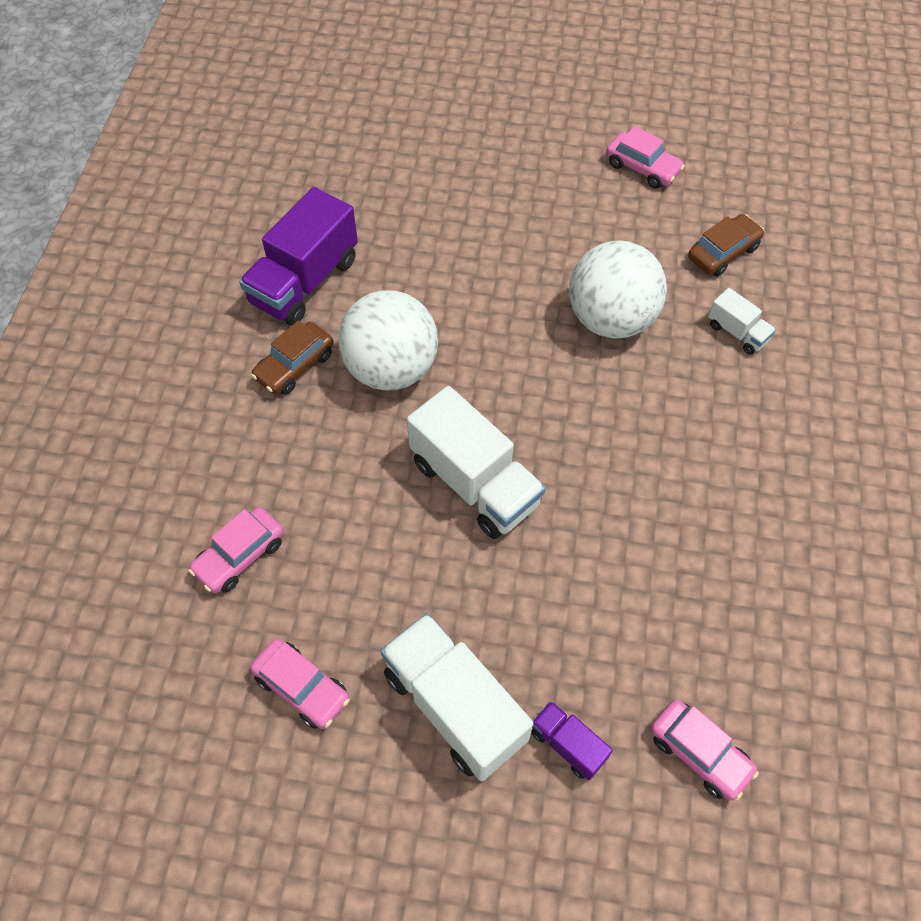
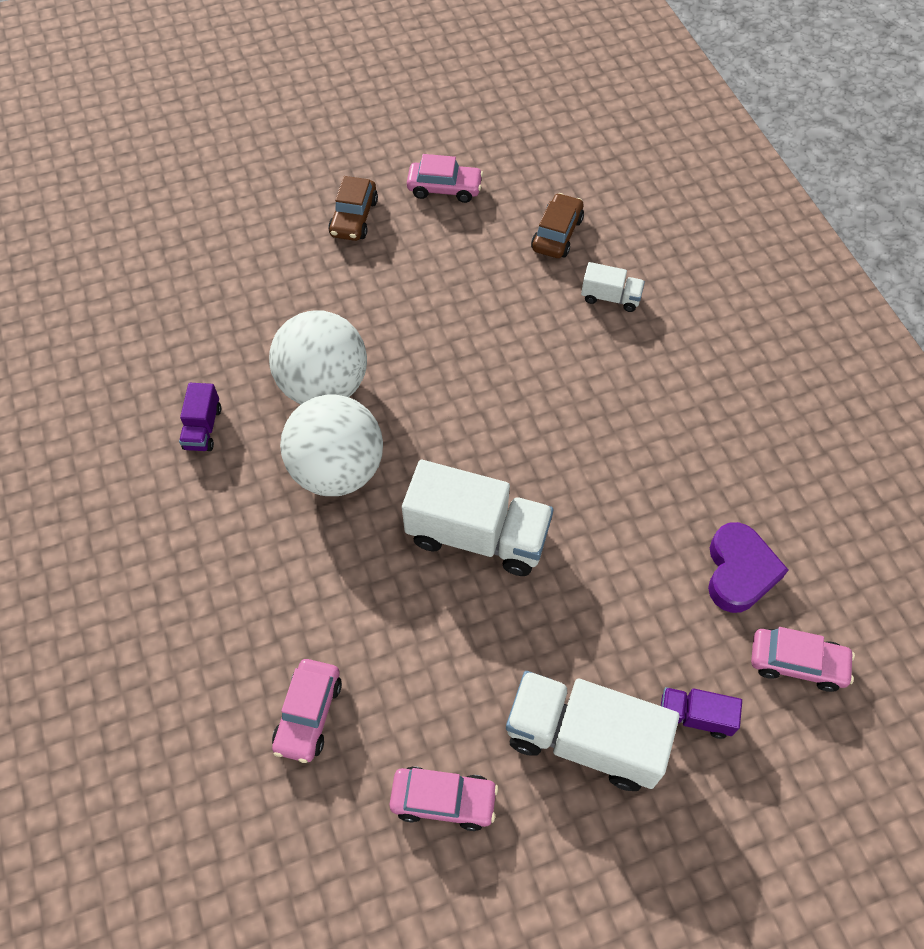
camera: 30 degrees left, 0 degrees up
purple truck [239,187,358,326] -> purple truck [179,383,221,451], size x0.49
brown car [251,320,334,395] -> brown car moved to [328,176,378,241]
white ball [569,241,667,339] -> white ball moved to [269,310,367,404]
none -> purple heart [708,522,788,613]

